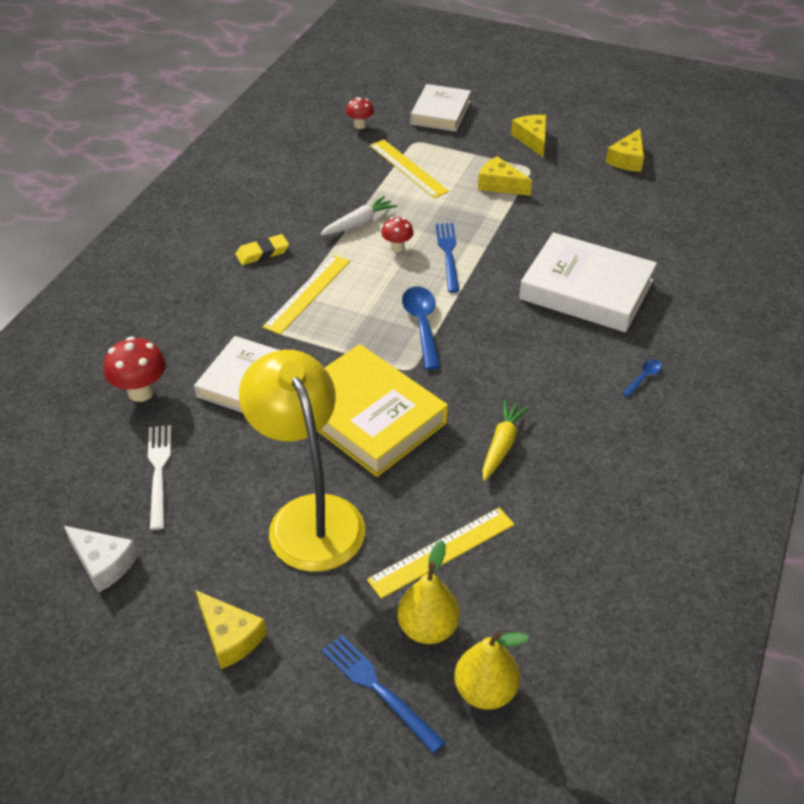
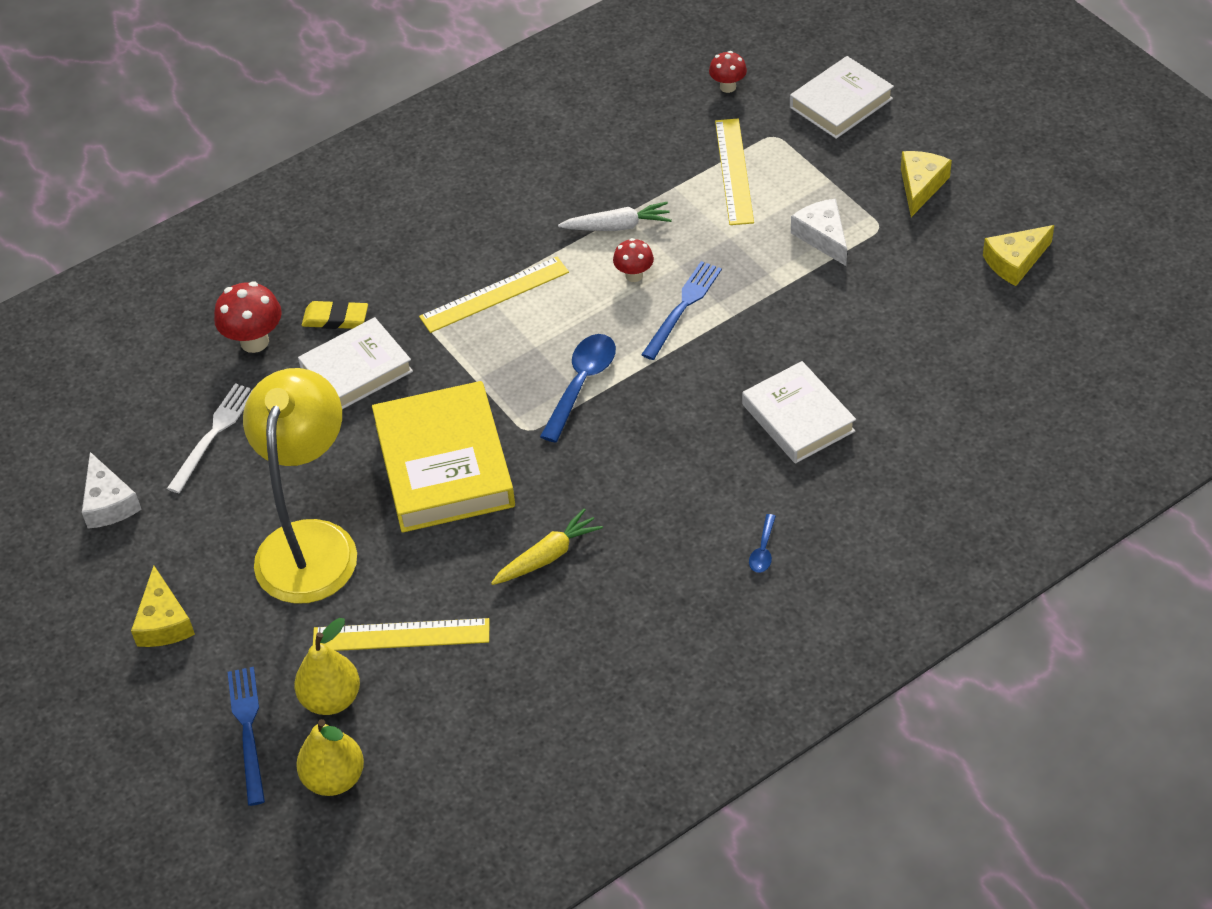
camera: 35 degrees right, 5 degrees up
yellow eraser [236,234,289,265] -> yellow eraser moved to [302,300,368,329]
yellow cheese [478,156,532,196] -> white cheese [791,198,847,266]
white book [519,232,657,332] -> white book [742,361,856,464], size x0.65
blue spoon [622,359,662,397] -> blue spoon turned 120 degrees clockwise [749,514,776,573]

